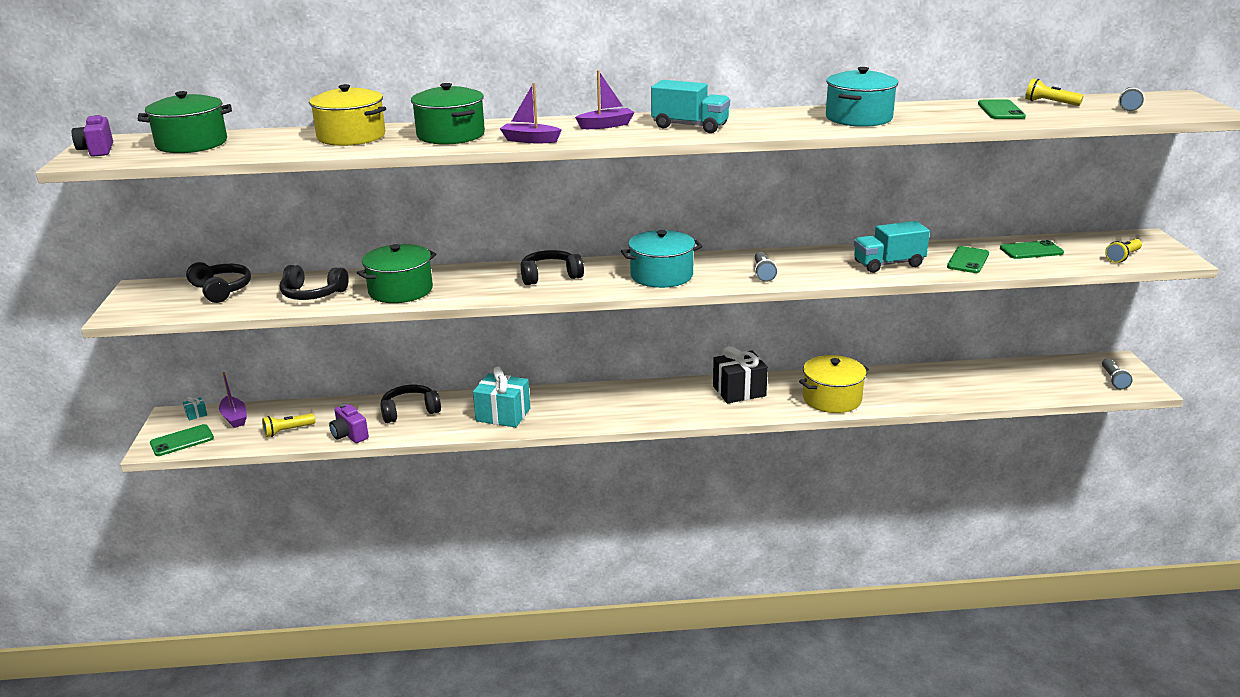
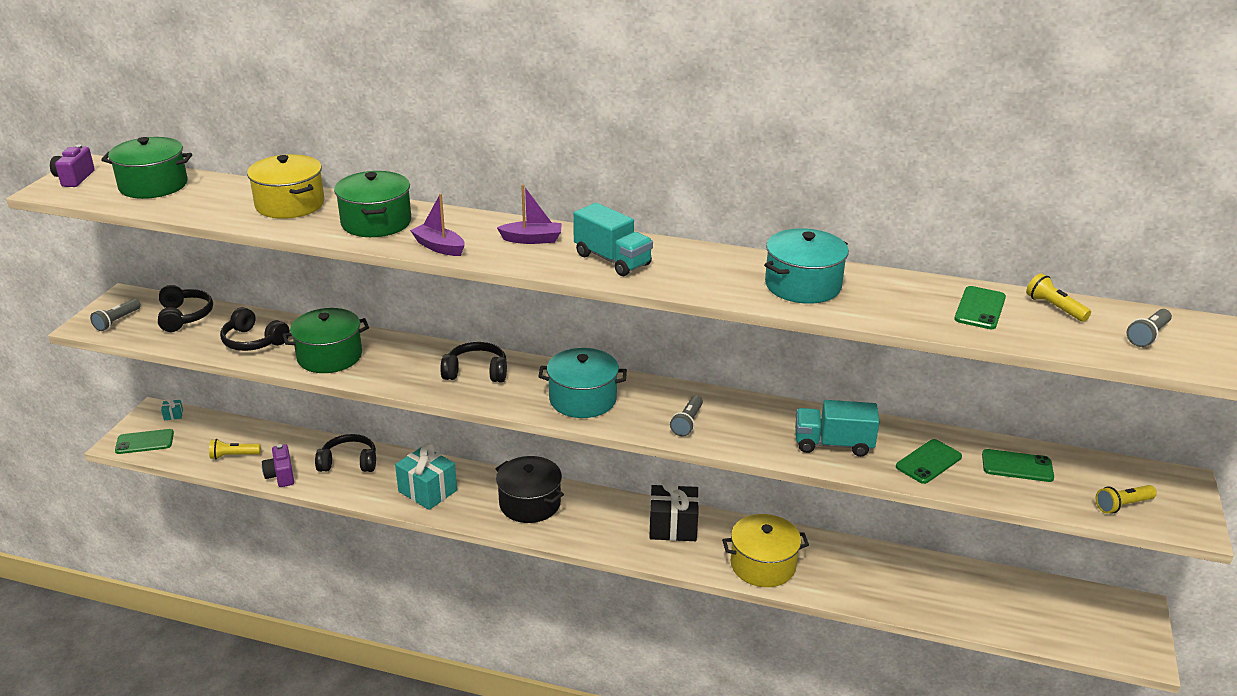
camera: 20 degrees right, 5 degrees up
purple boat [219,372,247,428] -> none
grey flashlight [1102,358,1133,390] -> grey flashlight moved to [90,299,141,331]
none -> black pot [496,456,564,523]

